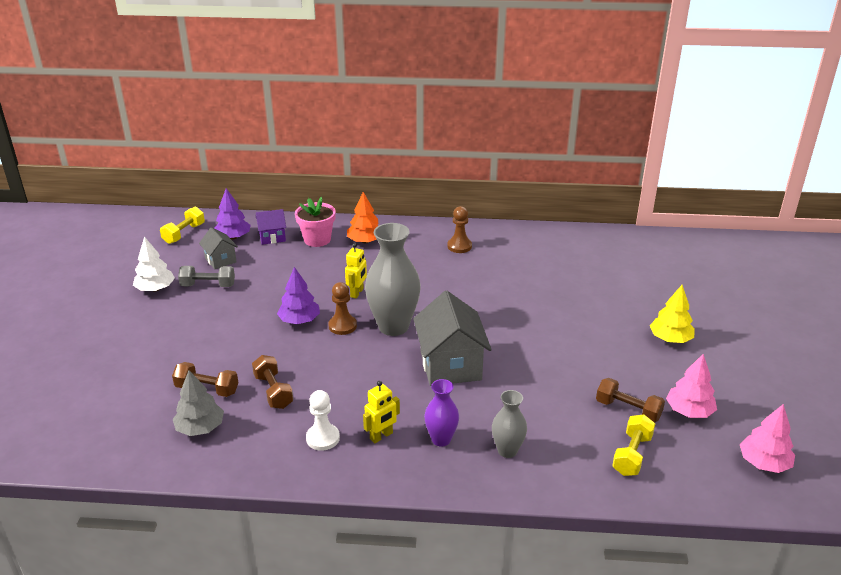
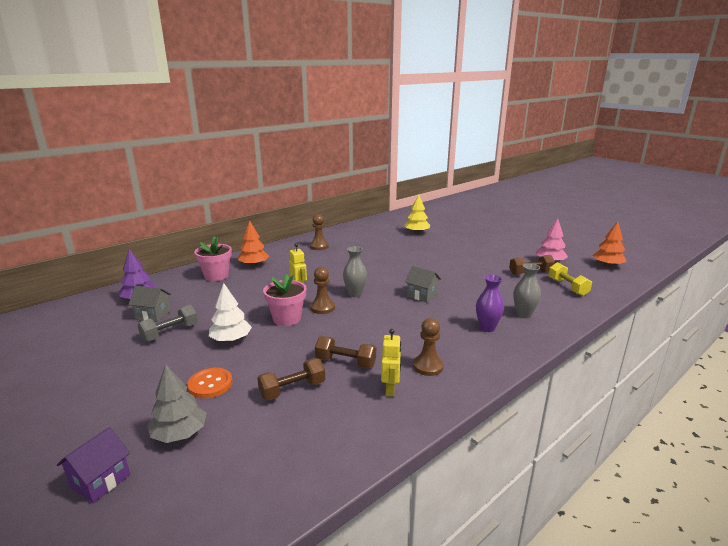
camera: 45 degrees left, 10 degrees down
white tree [133,236,175,291] -> white tree moved to [209,283,252,342]
yellow dumbbell [160,207,205,244] -> none
grey tree [173,370,224,436] -> grey tree moved to [148,364,207,443]
purple house [256,209,286,245] -> purple house moved to [57,427,130,503]
purple tree [277,267,320,324] -> pink flower pot [263,274,306,326]
white pawn [306,390,340,451] -> brown pawn [413,318,444,376]
yellow robot [363,381,400,443] -> yellow robot moved to [381,329,401,397]
grey vase [365,223,421,336] -> grey vase [343,246,367,297], size x0.54
grey house [413,291,492,386] -> grey house [405,266,441,303], size x0.53
yellow tree [650,285,695,343] -> yellow tree moved to [404,194,430,234]
pink tree [740,404,795,473] -> orange tree [592,221,627,267]
none -> orange button [187,368,232,398]

